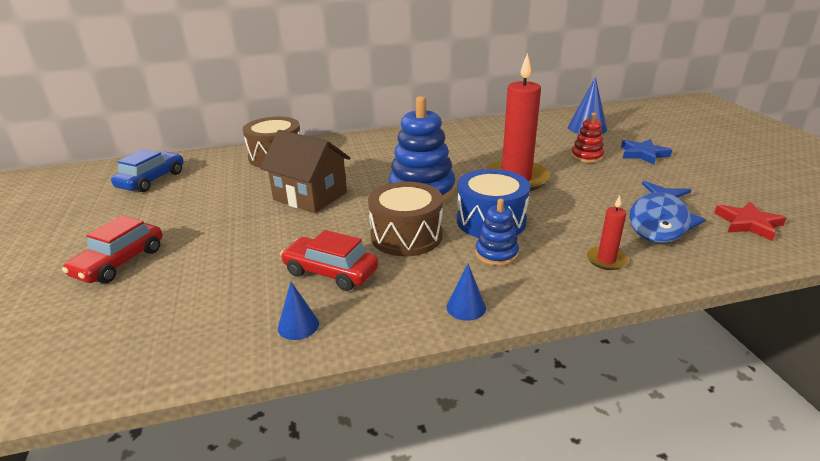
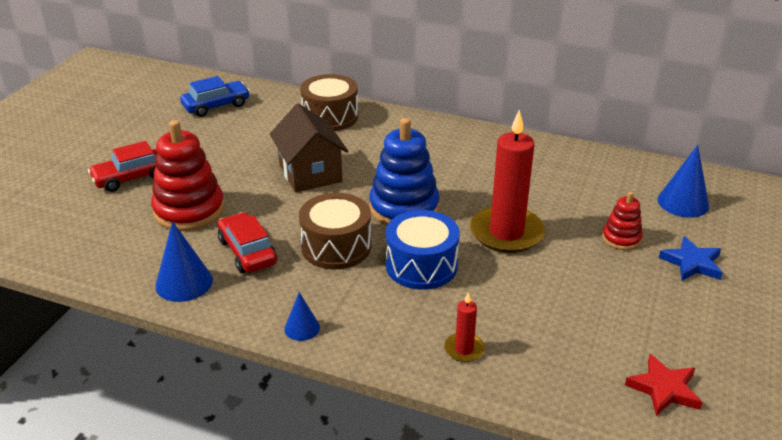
camera: 35 degrees right, 5 degrees up
blue cone [278,281,319,340] -> blue cone [155,221,213,302], size x1.69
blue stacking toy [475,199,519,266] -> none
blue fish [629,181,706,243] -> none
none -> red stacking toy [151,120,224,231]

